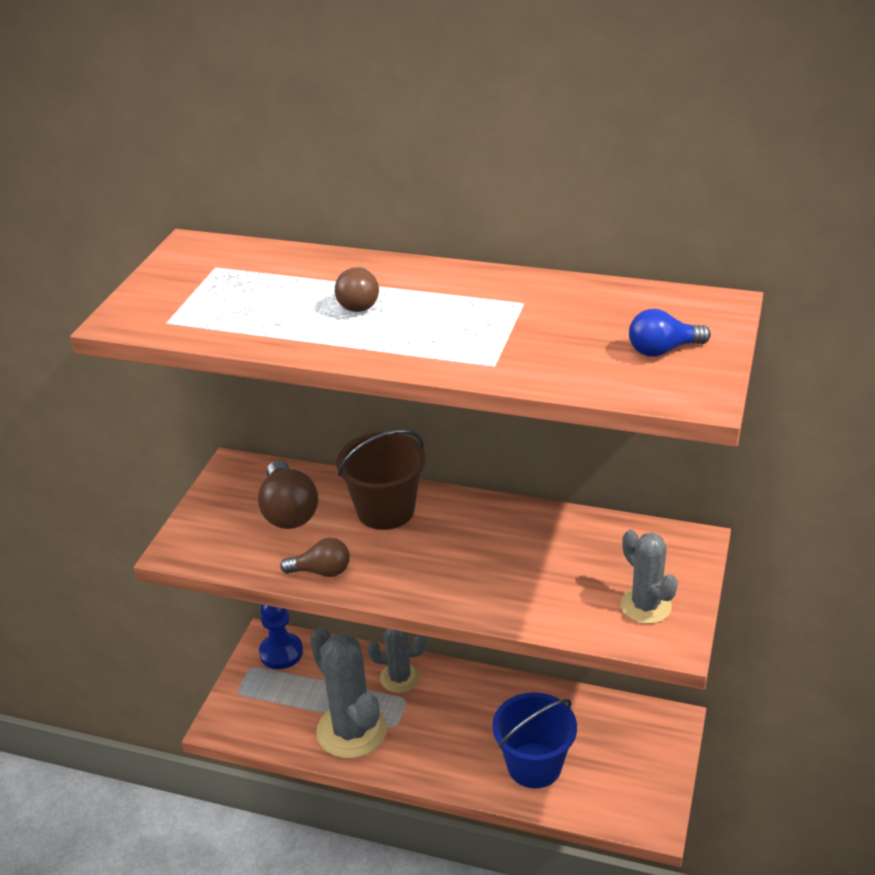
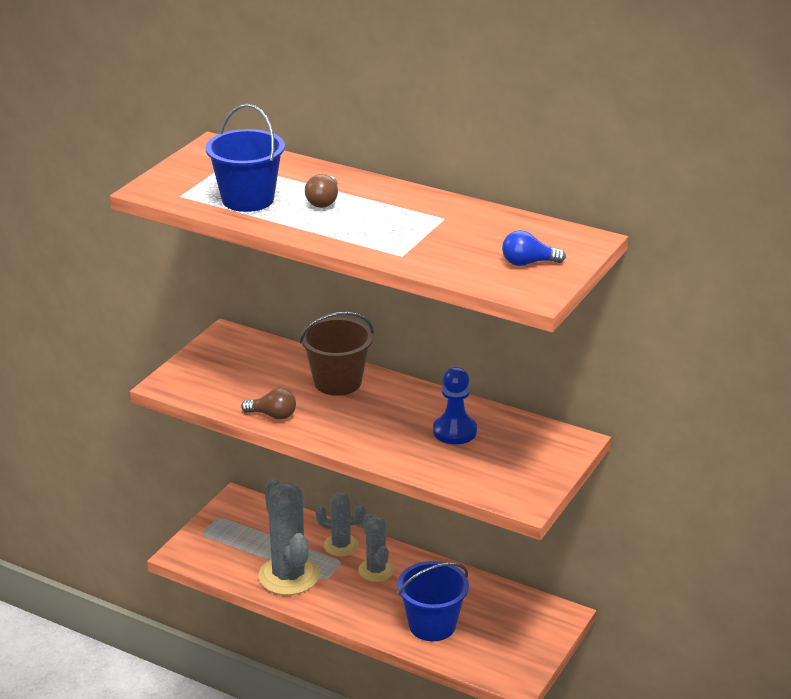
camera: 10 degrees right, 5 degrees down
brown light bulb [258,461,318,529] -> none
blue pawn [259,604,303,669] -> blue pawn moved to [433,367,477,444]
grey cactus [621,530,678,624] -> grey cactus moved to [358,514,394,582]
none -> blue bucket [206,104,285,212]

